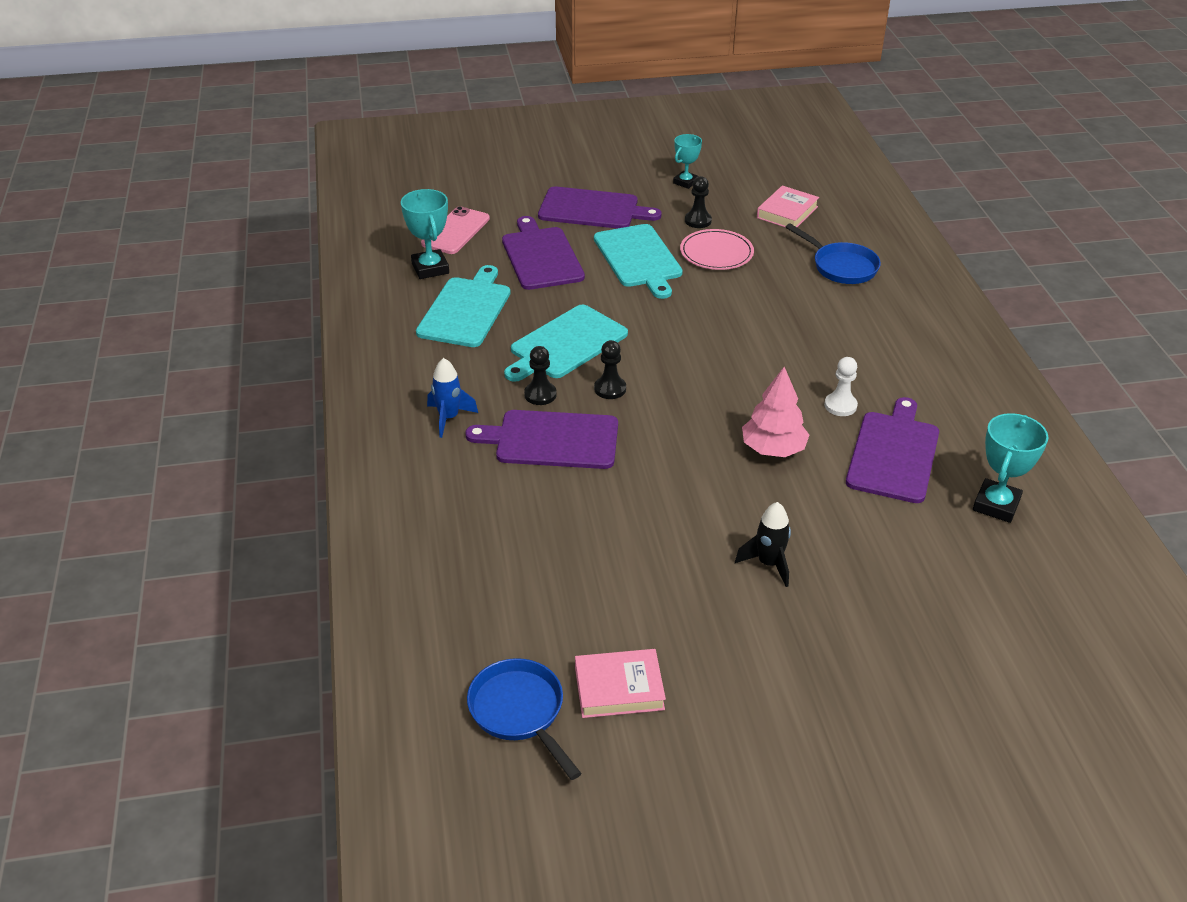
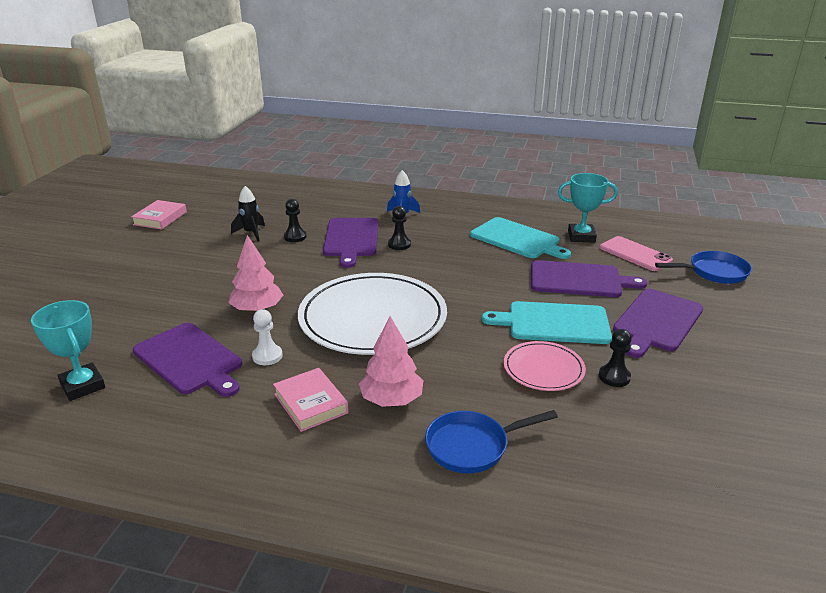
camera: 115 degrees right, 10 degrees down
purple cutting board [465,410,618,469] -> purple cutting board turned 150 degrees clockwise [323,218,378,268]
blue pan [467,658,582,780] -> blue pan moved to [655,251,752,284]
turquoise cutting board [504,304,628,382] -> none
black pawn [594,340,626,399] -> black pawn moved to [284,199,307,242]
turquoise trophy [673,134,702,189] -> none
black rocket [735,502,791,587] -> black rocket moved to [231,186,265,241]
pink book [757,186,819,228] -> pink book moved to [273,368,349,432]
none -> white plate [298,273,447,355]
none -> pink tree [359,316,423,407]

